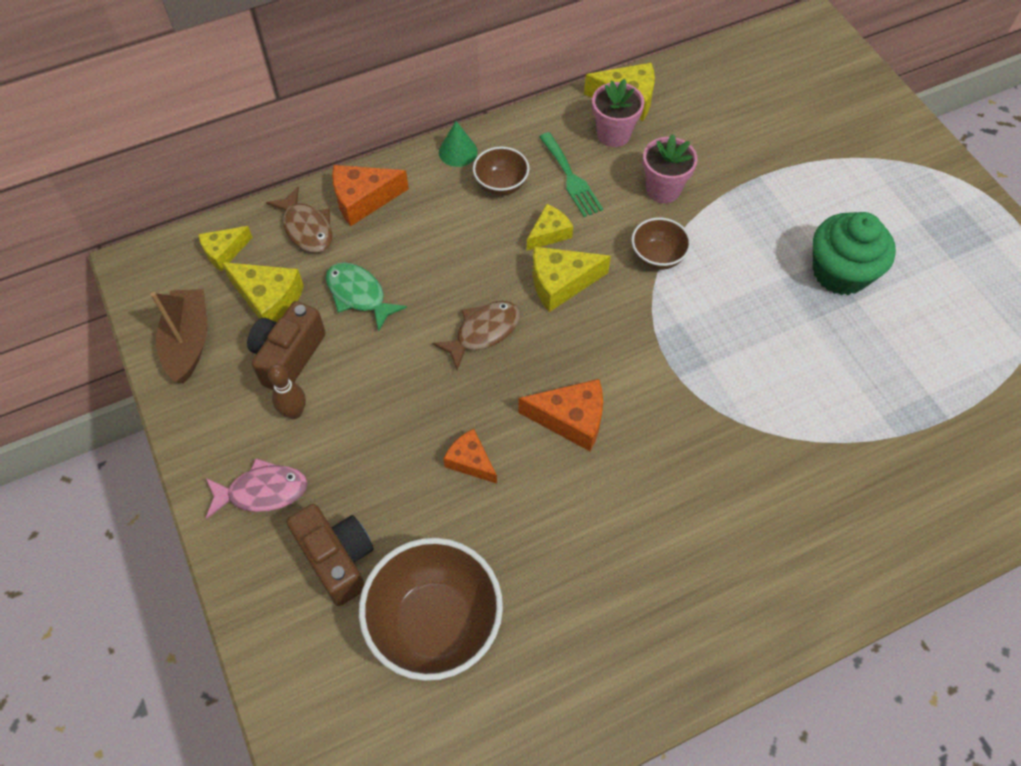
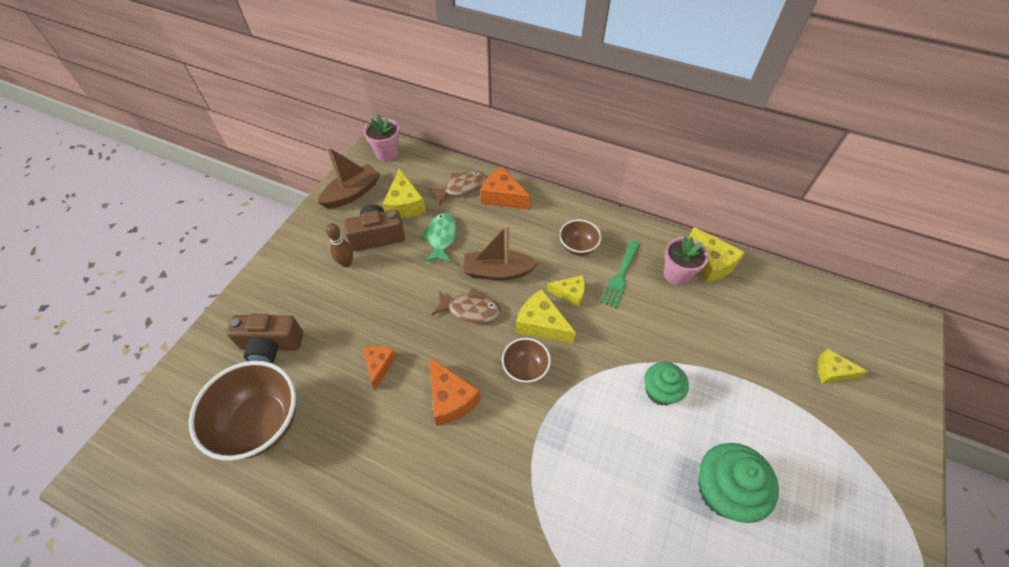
camera: 50 degrees right, 5 degrees down
yellow cheese [198,226,253,271] -> yellow cheese moved to [817,349,869,384]
pink fish [206,458,308,519] -> none
brown fish [266,187,332,253] -> brown fish turned 135 degrees counterclockwise [429,171,486,205]
brown camera [286,504,374,606] -> brown camera turned 75 degrees clockwise [226,314,303,363]
green cone [439,121,478,167] -> none
brown bowl [631,218,691,270] -> brown bowl moved to [502,338,551,384]
pink flower pot [643,134,698,203] -> pink flower pot moved to [364,115,400,161]
none -> brown boat [464,224,539,281]
none -> green cupcake [644,362,689,406]

